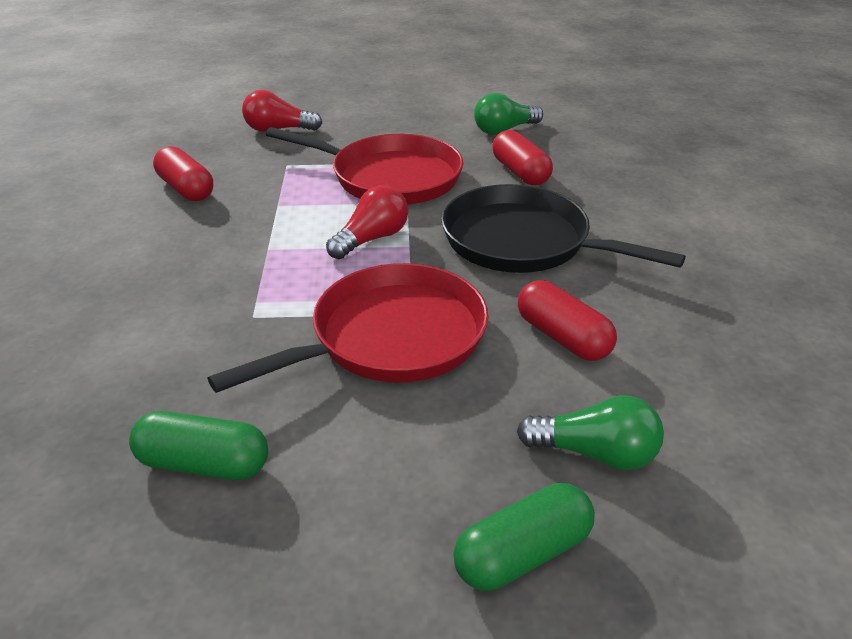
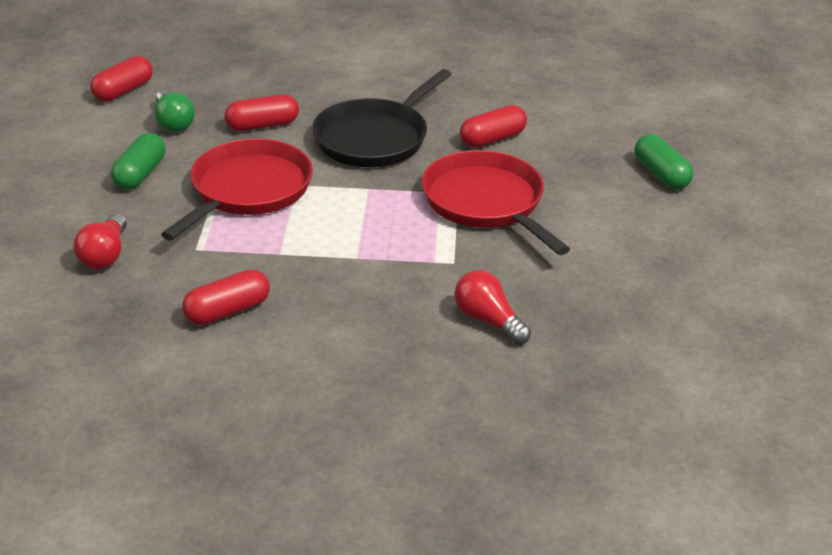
camera: 85 degrees left, 0 degrees up
green capsule [129,411,268,480] -> green capsule moved to [111,133,166,190]
red light bulb [326,185,408,259] -> red light bulb moved to [454,270,531,345]
green light bulb [517,395,664,470] -> none
none -> red capsule [90,56,153,102]

